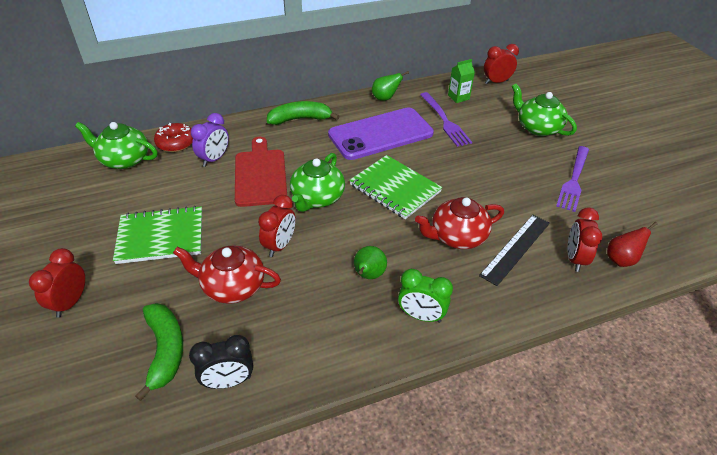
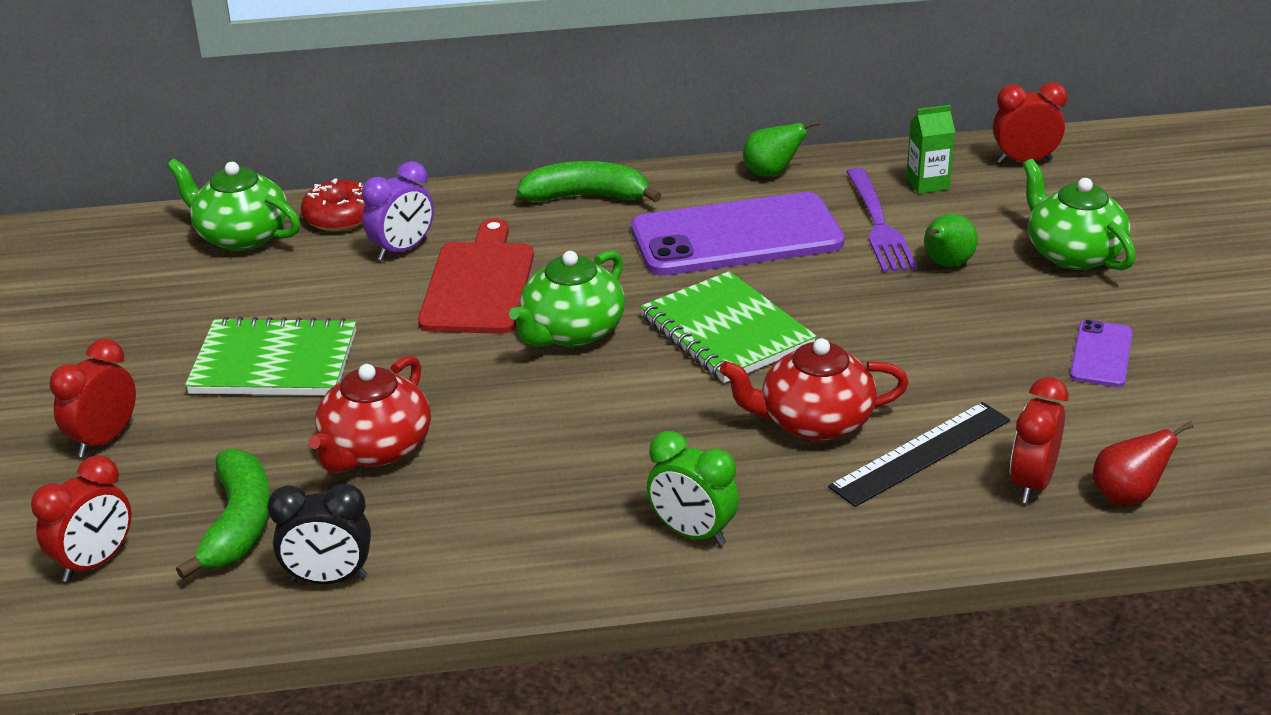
camera: 15 degrees right, 10 degrees down
red teapot [173,245,281,304] -> red teapot turned 90 degrees counterclockwise [308,355,431,473]
red clock [258,195,296,257] -> red clock moved to [31,455,132,582]
green pear [354,246,387,279] -> green pear moved to [924,213,978,267]
purple fork [556,146,589,212] -> purple phone [1070,320,1133,387]

